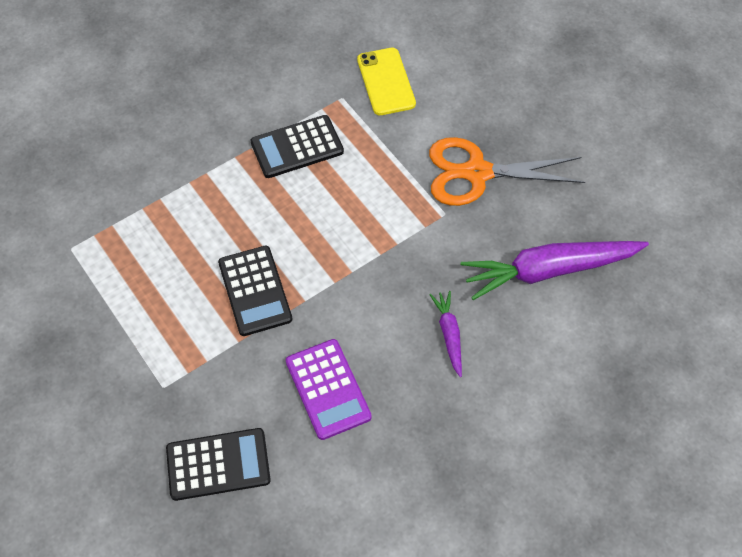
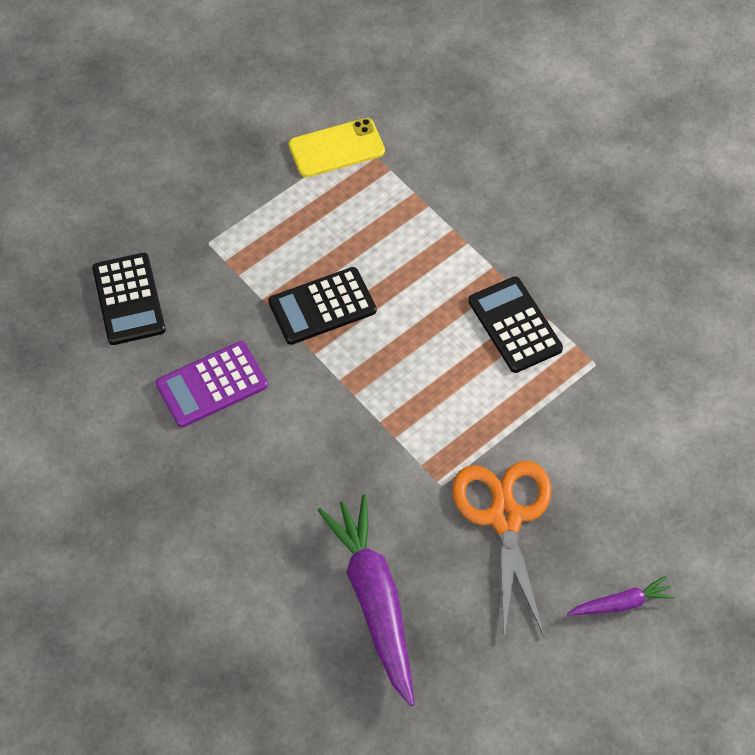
camera: 85 degrees right, 0 degrees up
yellow phone [357,48,416,115] -> yellow phone moved to [289,118,385,177]
purple carrot [430,291,462,377] -> purple carrot moved to [567,576,675,615]

